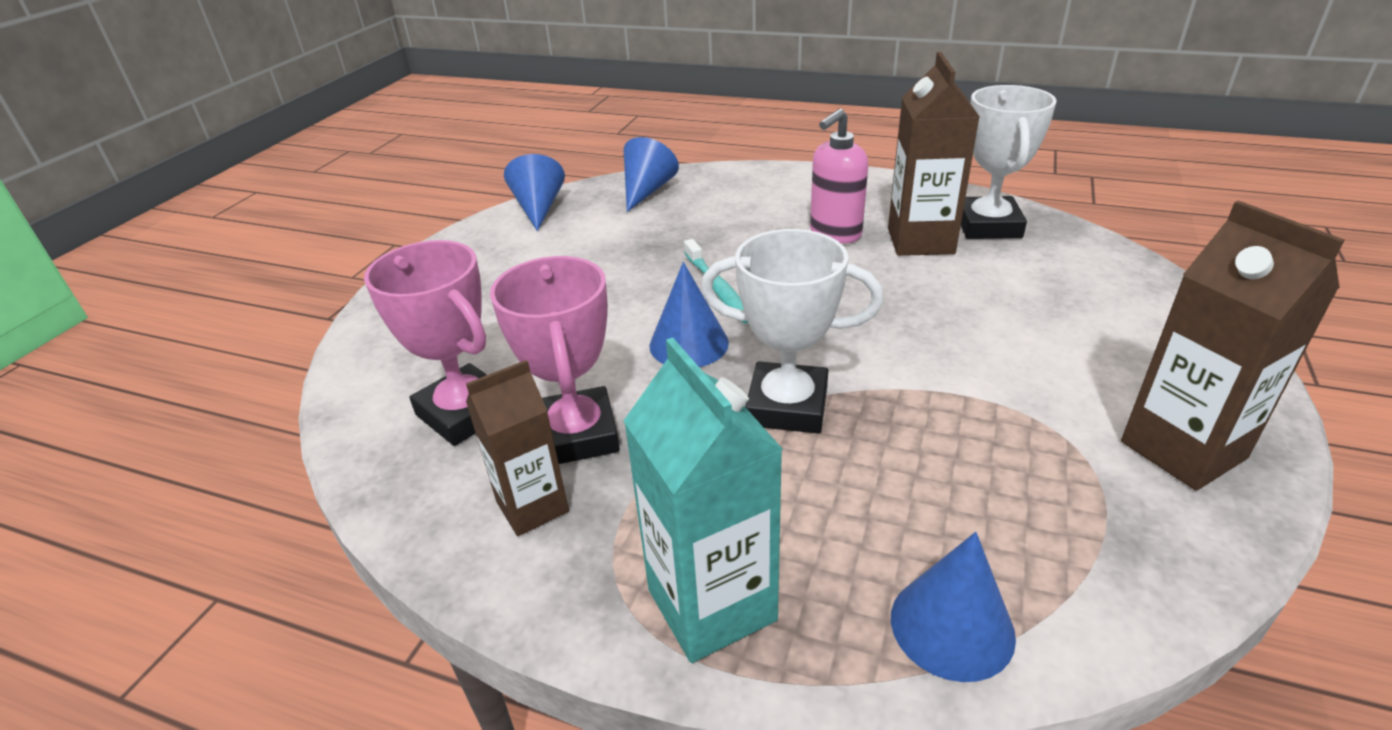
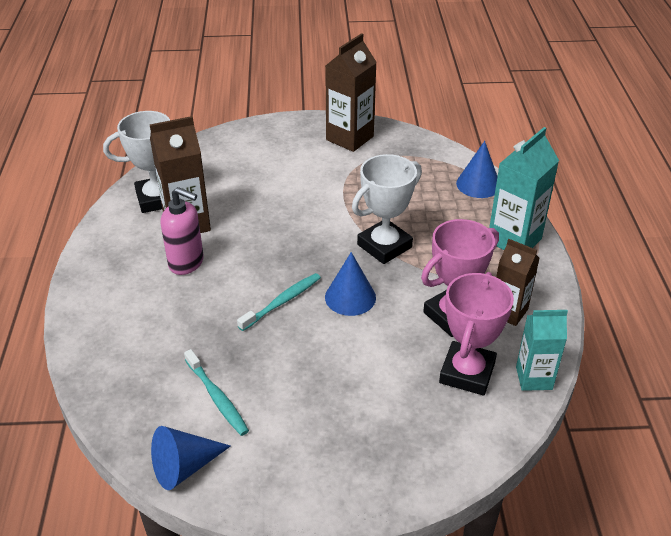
camera: 115 degrees left, 5 degrees up
blue cone [623,137,679,212] -> none
white trophy [701,229,883,434] -> white trophy turned 60 degrees clockwise [352,154,422,264]
none -> turquoise toothbrush [184,349,249,436]
none -> turquoise carton [516,310,568,391]

